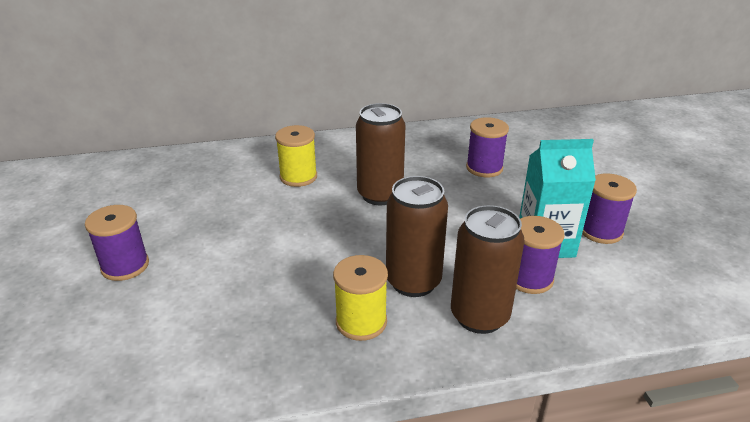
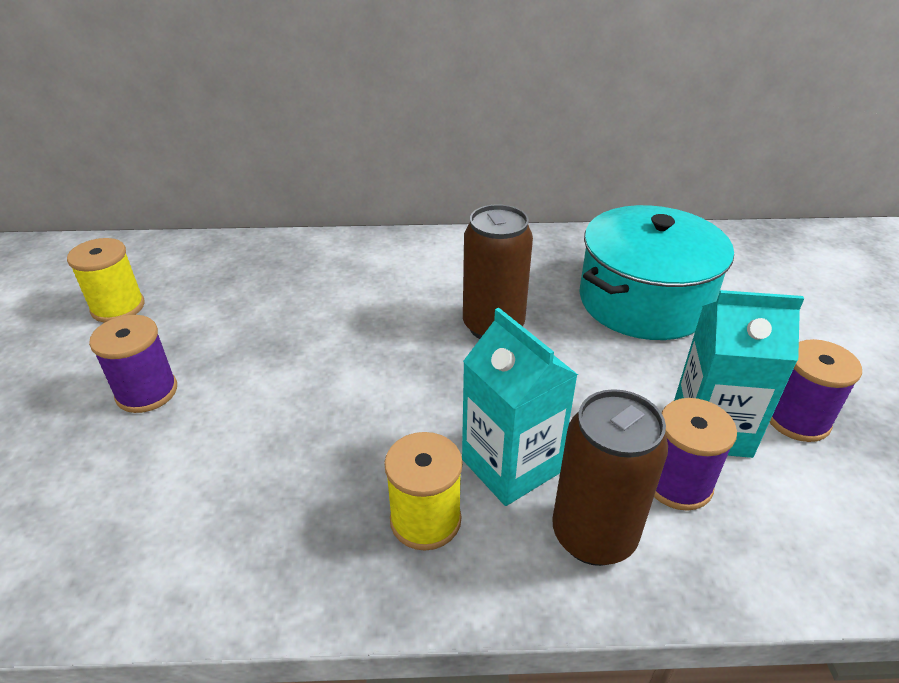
camera: 10 degrees right, 5 degrees up
yellow spool [275,125,317,187] -> yellow spool moved to [67,238,145,322]
brown can [386,176,448,297] -> turquoise carton [462,308,578,506]
purple spool [466,117,509,177] -> turquoise pot [579,205,734,340]

